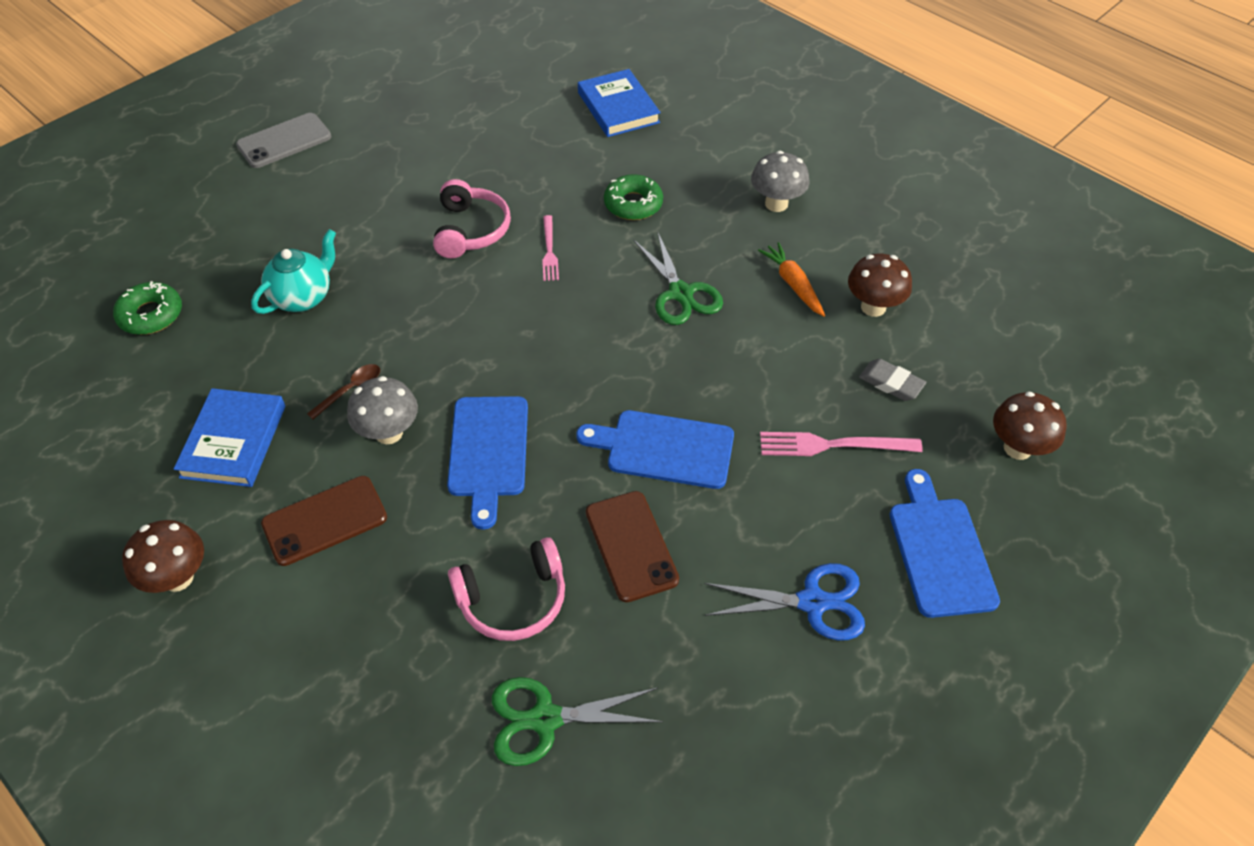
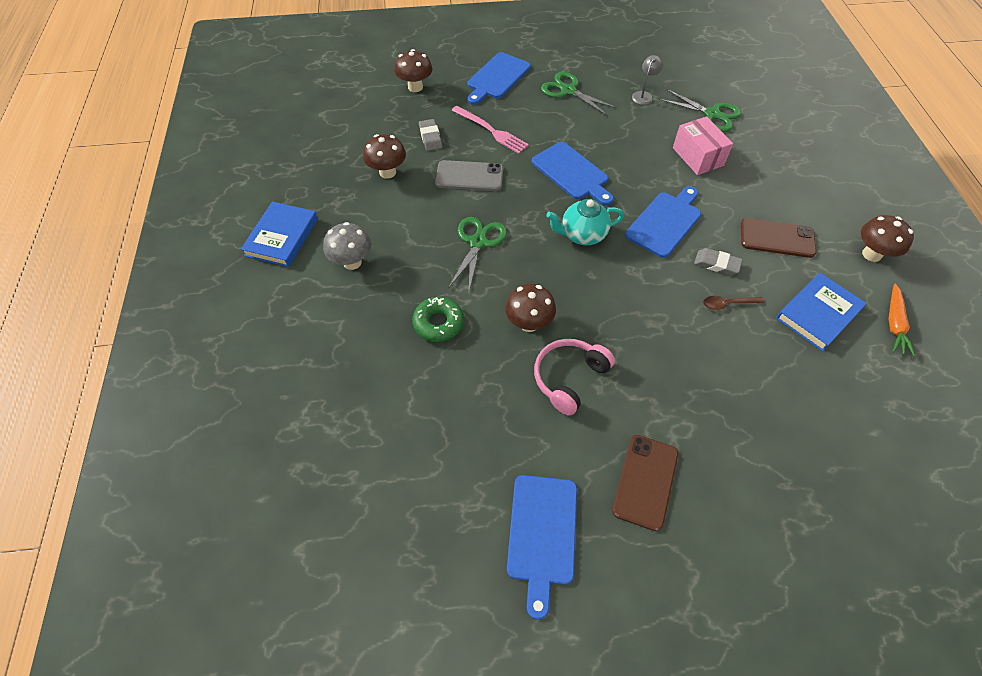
camera: 140 degrees left, 5 degrees up
green donut [113,281,182,335] -> none
grey phone [236,113,331,168] -> grey phone moved to [435,160,503,191]
turquoise teapot [251,229,336,314] -> turquoise teapot moved to [546,199,624,245]
grey mushroom [347,376,418,444] -> grey eraser [694,248,743,275]
pink headphones [448,537,565,641] -> pink box [673,116,733,175]
pink fork [542,215,559,281] -> brown mushroom [505,284,556,332]
blue book [578,69,661,137] -> blue book moved to [241,201,318,267]
brown phone [586,491,679,602] -> brown phone moved to [612,435,678,531]
blue scissors [704,563,865,640] -> green scissors [541,72,618,116]
orange carrot [758,242,825,317] -> orange carrot moved to [889,284,915,356]
none -> blue cutting board [507,475,577,620]
none -> grey lamp [632,55,663,105]

